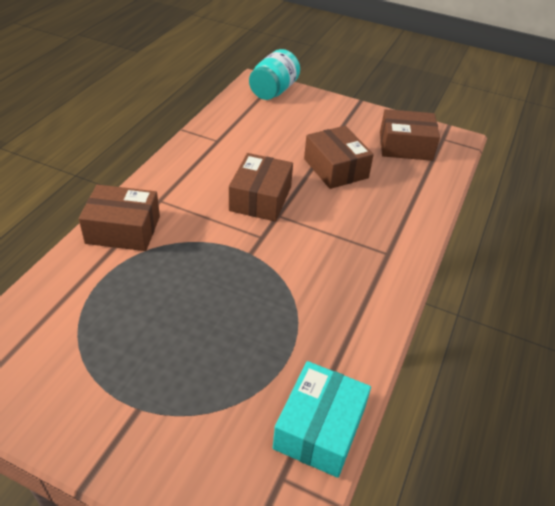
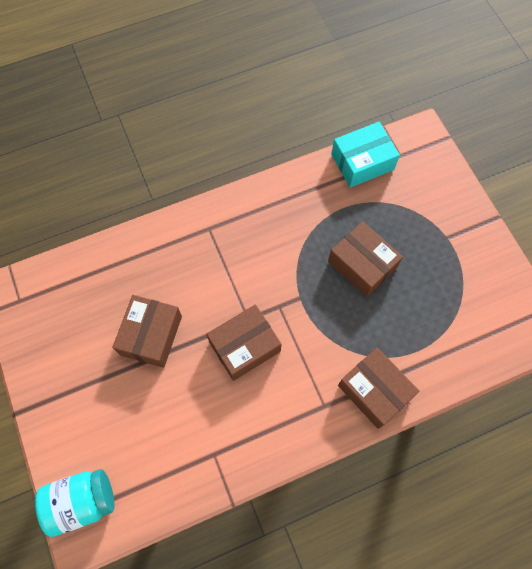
camera: 135 degrees left, 25 degrees up
brown box [380,109,440,161] -> brown box moved to [328,221,403,297]

